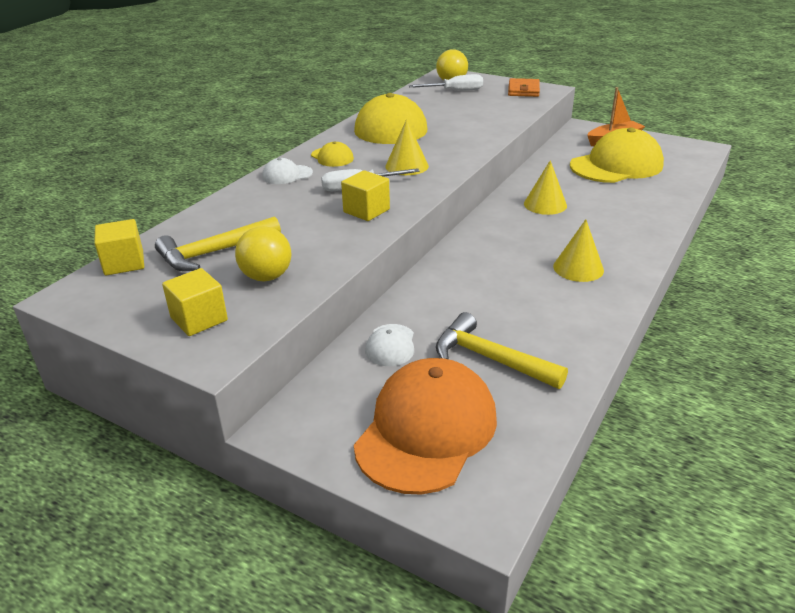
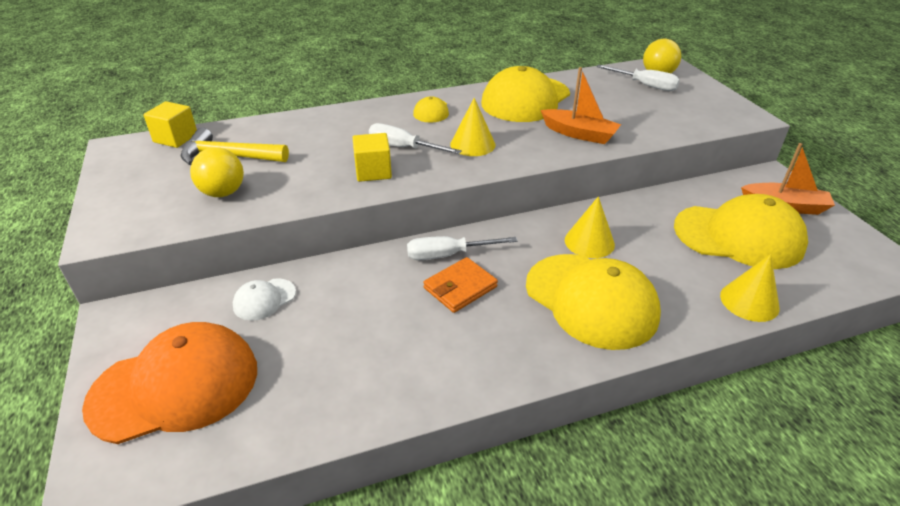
camera: 40 degrees right, 5 degrees up
yellow cube [162,268,228,336] -> none
white cap [262,158,313,184] -> none
yellow hammer [436,312,568,389] -> none
orange wallet [508,78,540,97] -> orange wallet moved to [423,257,498,313]
yellow cone [553,219,604,282] -> yellow cone moved to [720,254,780,322]
none -> white screwdriver [407,236,518,260]
none -> yellow cap [526,254,661,350]
none -> orange boat [541,67,621,144]

